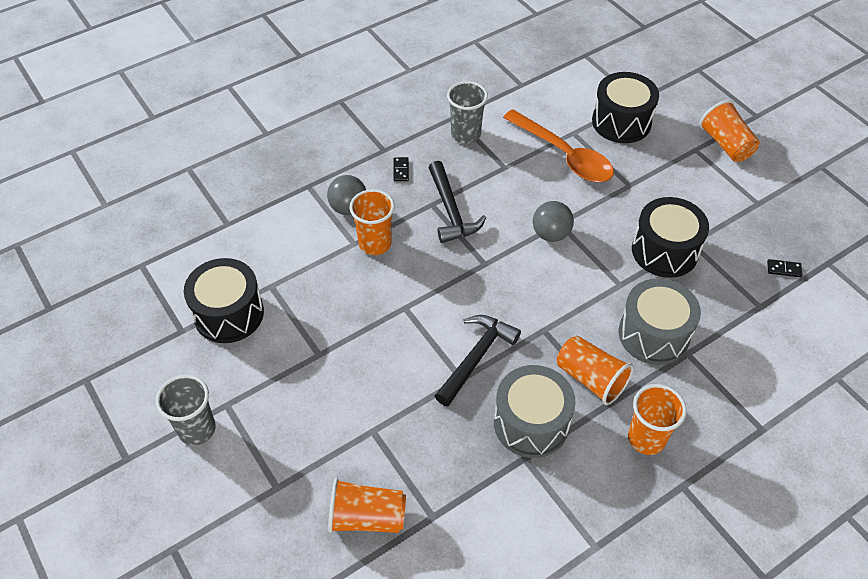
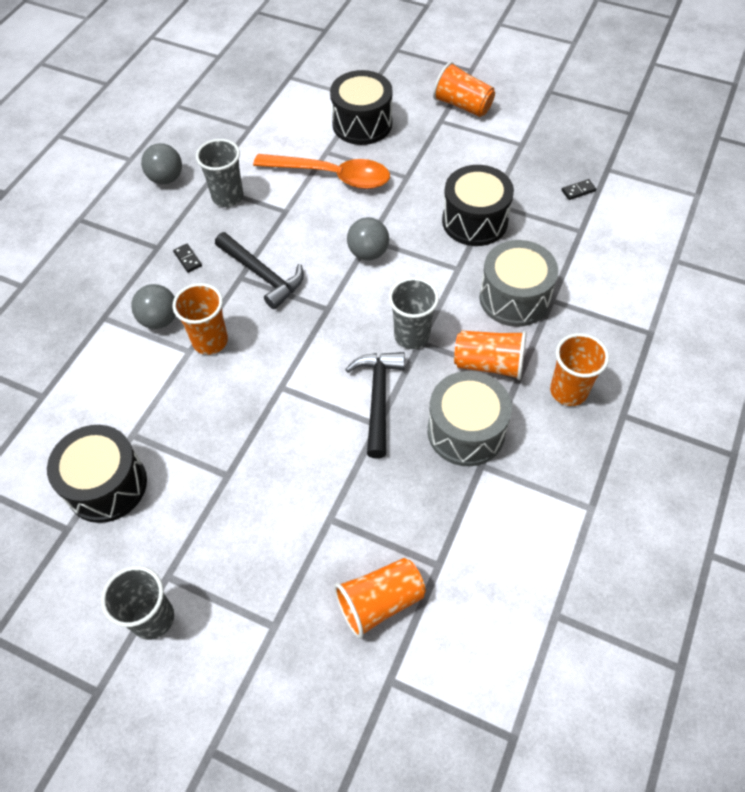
camera: 30 degrees left, 5 degrees up
none -> grey ball [141,143,182,184]
none -> grey cup [389,277,439,349]

